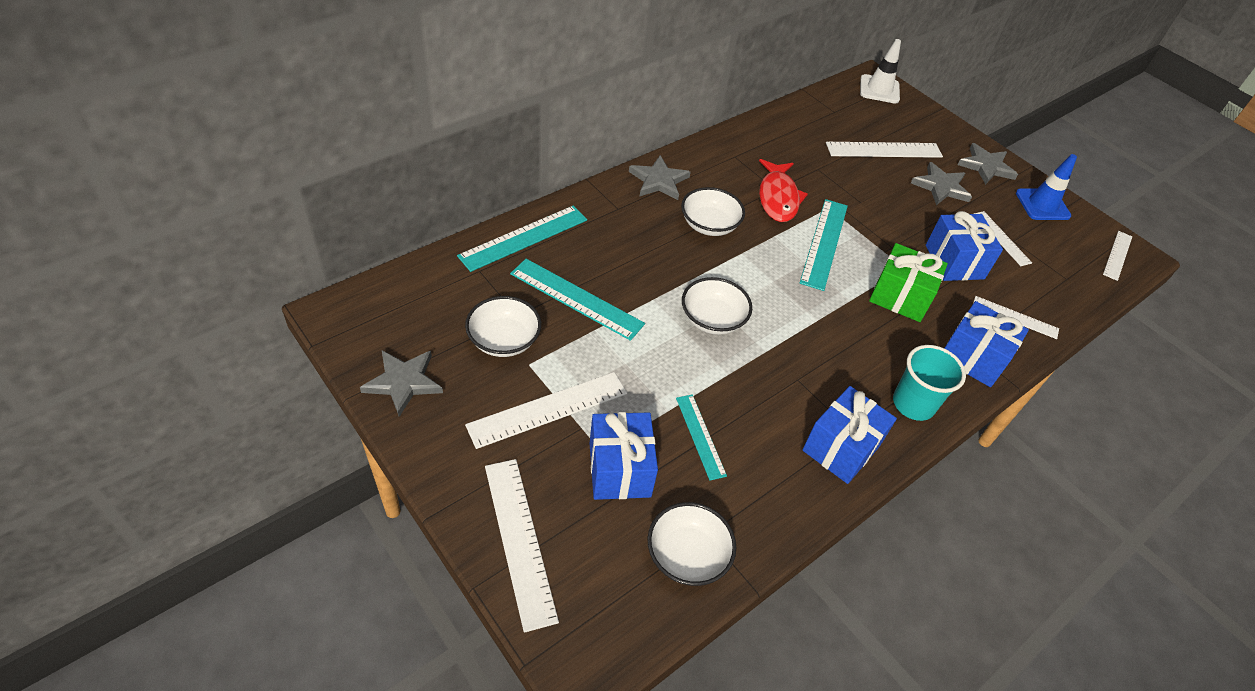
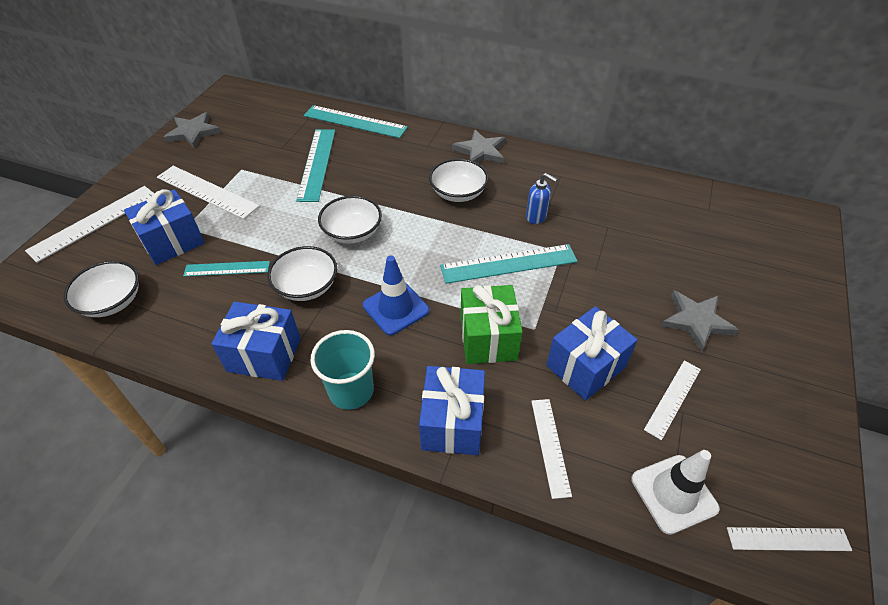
camera: 65 degrees right, 0 degrees up
white bowl [465,296,541,357] -> white bowl moved to [267,246,337,301]
turquoise ruler [676,394,727,480] -> turquoise ruler turned 45 degrees clockwise [183,261,270,276]
red fish [759,159,808,222] -> blue soap dispenser [526,173,557,224]
white ruler [826,142,943,158] -> none
white traffic cone [860,39,901,104] -> white traffic cone moved to [631,450,720,535]
grey star [957,143,1018,185] -> none
blue traffic cone [1016,154,1077,220] -> blue traffic cone moved to [363,255,429,335]

